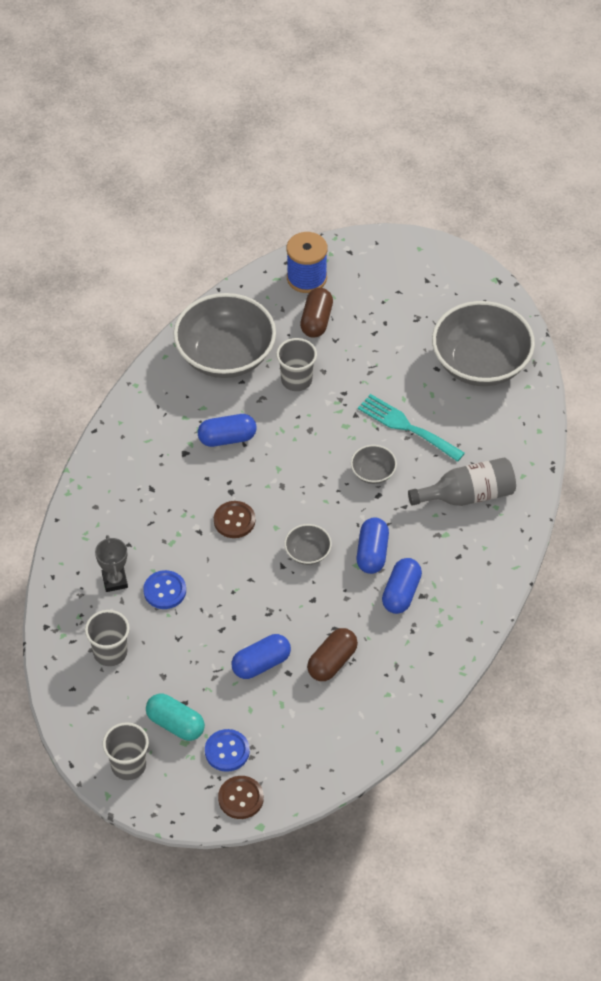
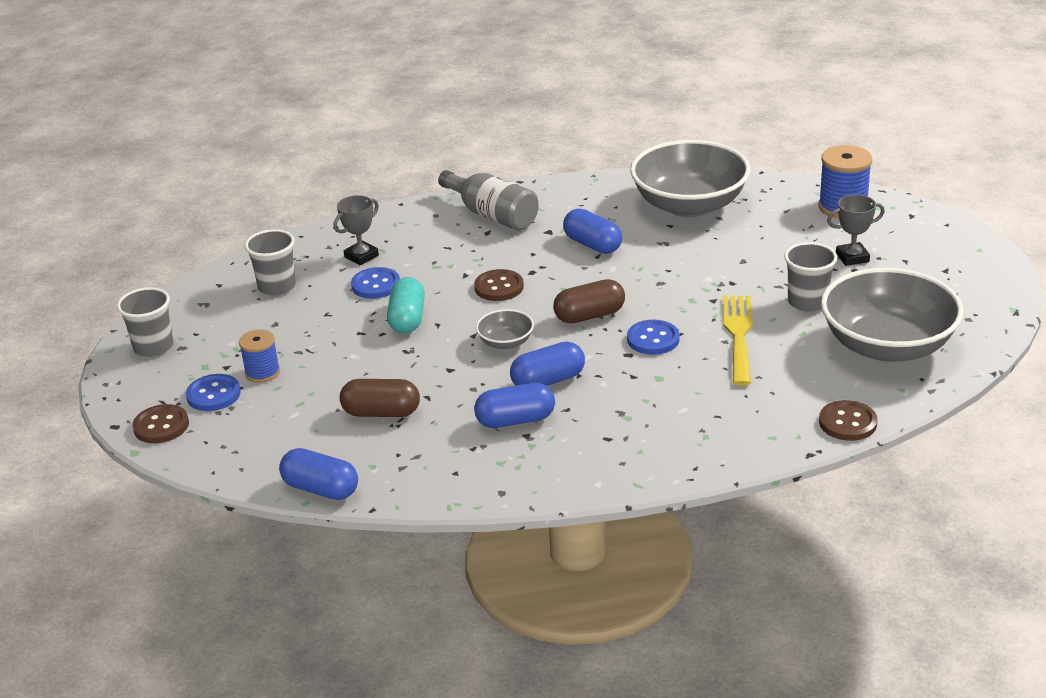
camera: 60 degrees right, 20 degrees down
turquoise capsule [146,693,205,741] -> turquoise capsule moved to [387,277,425,333]
blue capsule [231,634,291,679] -> blue capsule moved to [279,448,358,500]
grey cup [276,338,317,391] -> grey cup moved to [784,242,837,312]
brown capsule [300,288,333,338] -> brown capsule moved to [553,279,625,324]
grey bowl [351,445,397,484] -> blue button [627,320,680,355]
turquoise fork [358,394,465,462] -> yellow fork [723,296,753,386]
grey bottle [408,457,516,506] -> grey bottle moved to [438,170,539,231]
none -> blue spool [239,329,280,383]
none -> brown button [819,400,877,441]
none -> grey trophy [827,194,885,266]

